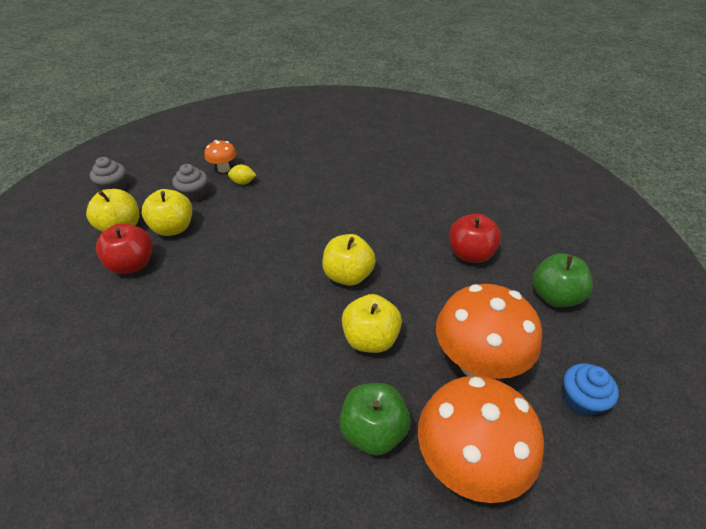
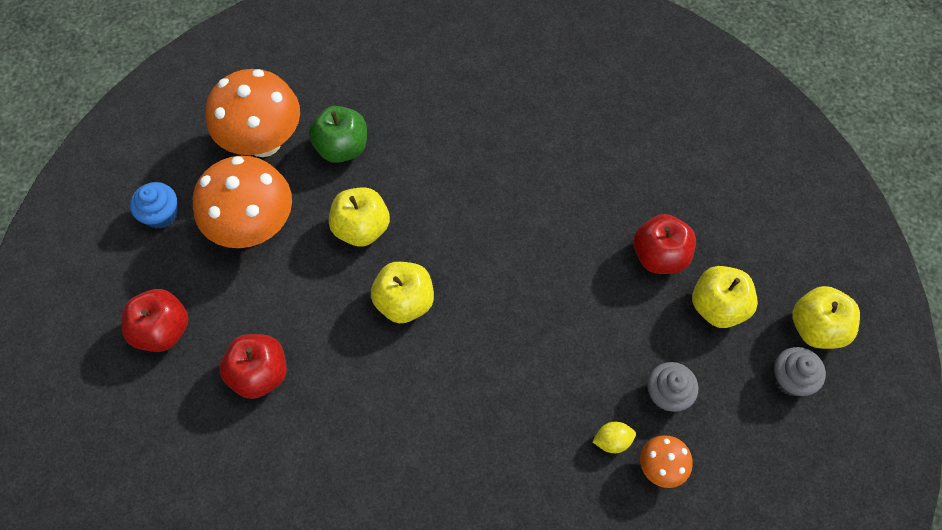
camera: 165 degrees right, 20 degrees up
yellow apple [141,189,192,236] -> yellow apple moved to [792,286,860,349]
green apple [533,253,593,307] -> red apple [122,289,188,352]

